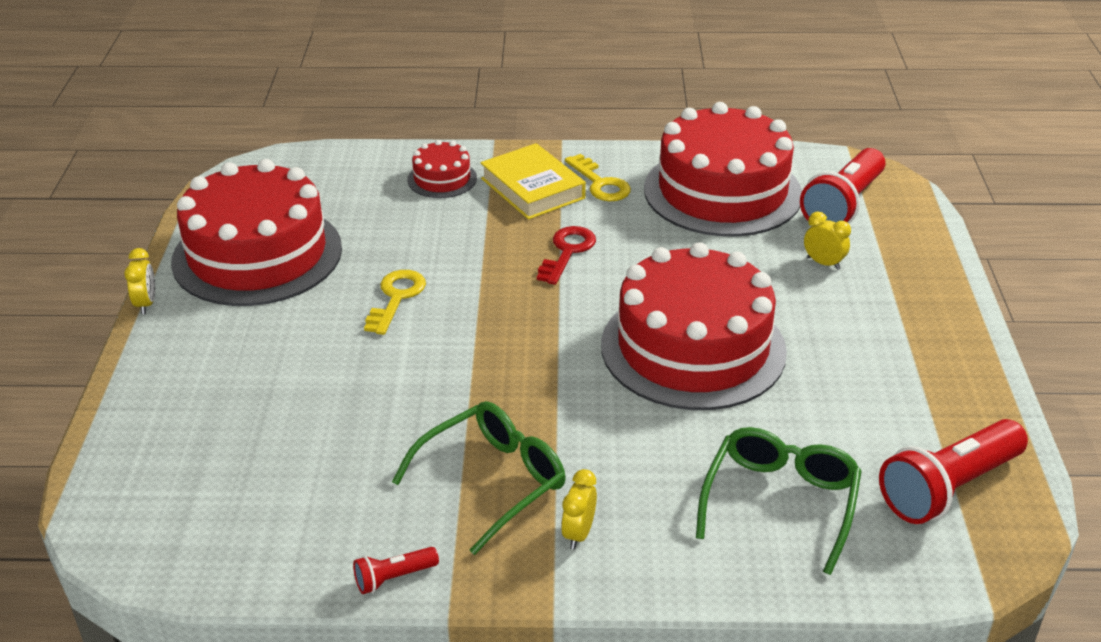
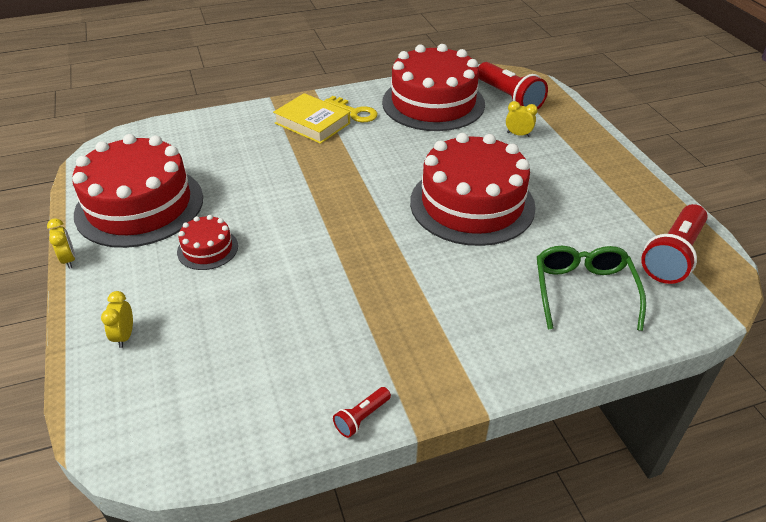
camera: 20 degrees left, 5 degrees up
yellow key [364,270,426,335] -> none
green glasses [392,401,566,555] -> none
red cake [408,140,477,198] -> red cake moved to [177,215,238,270]
red key [537,226,596,285] -> none
yellow clock [561,469,597,549] -> yellow clock moved to [101,291,133,348]
red flashlight [800,148,885,223] -> red flashlight turned 45 degrees counterclockwise [478,62,548,109]

